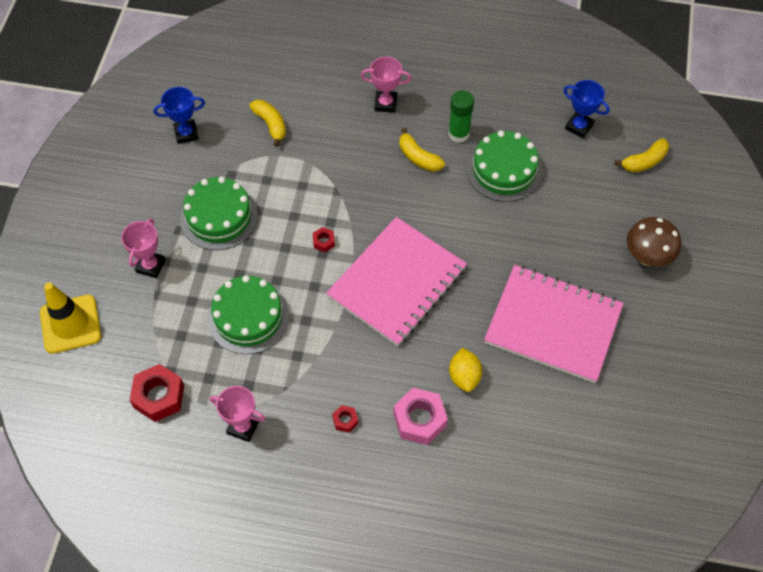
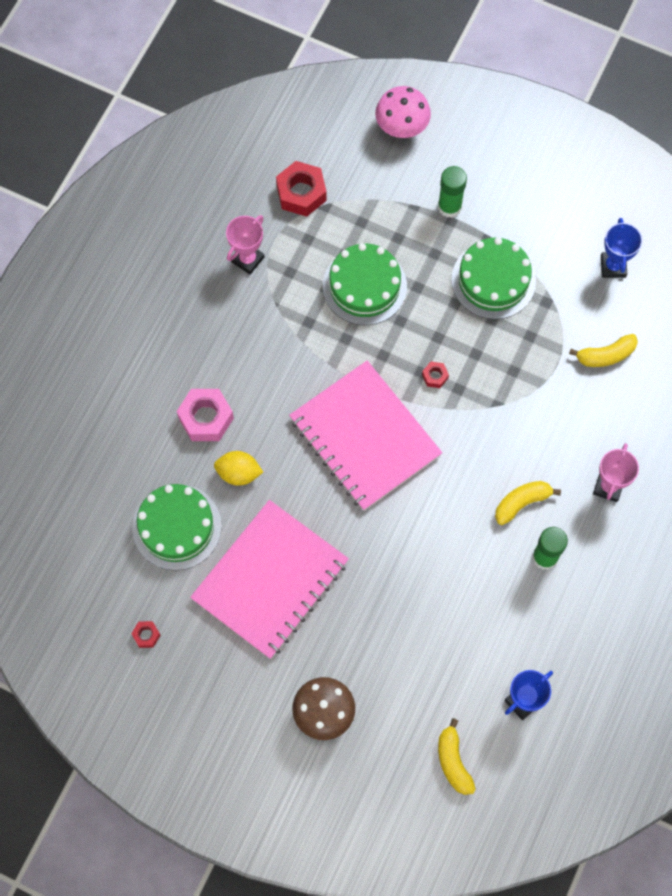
camera: 105 degrees right, 10 degrees up
yellow traffic cone [40,283,101,354] -> pink mushroom [375,86,431,138]
pink trophy [121,218,166,278] -> green glue stick [438,166,467,218]
red nut [332,405,358,433] -> red nut moved to [131,621,161,648]
green cake [467,130,542,202] -> green cake moved to [132,484,222,570]

